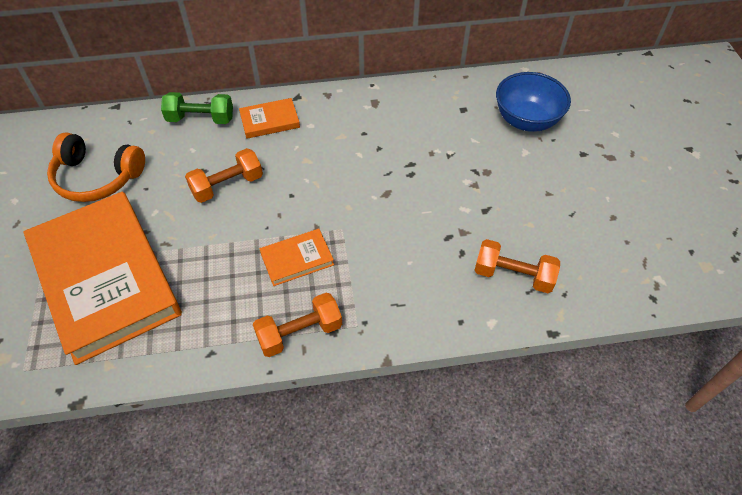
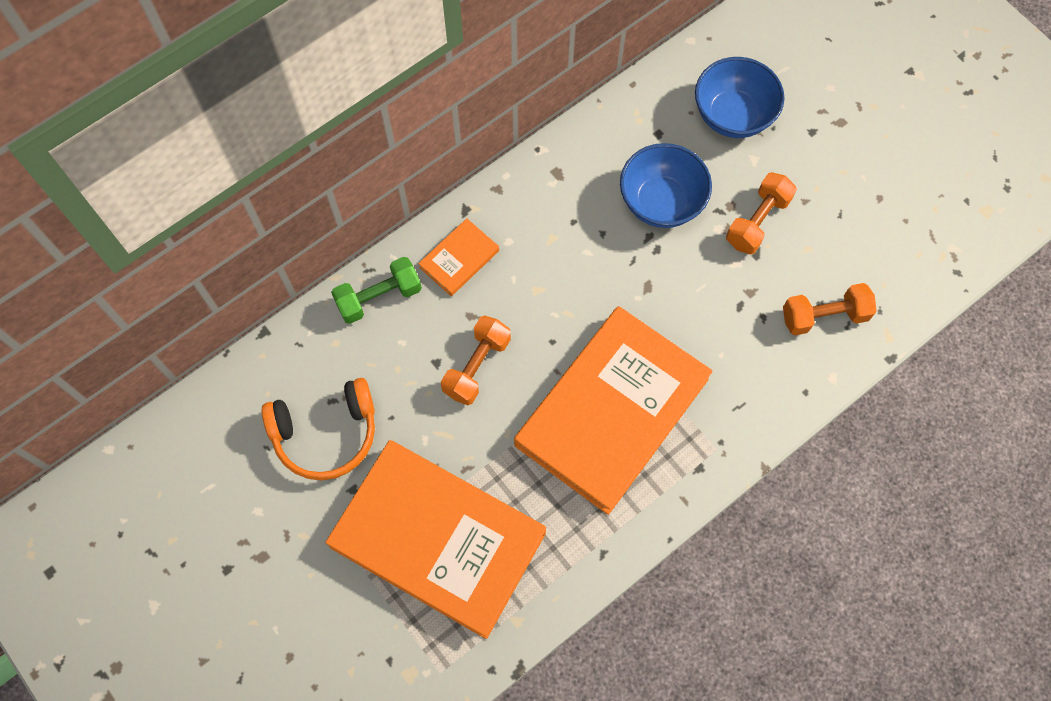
camera: 30 degrees left, 15 degrees up
orange dumbbell [253,293,342,357] -> orange dumbbell moved to [726,172,797,255]
orange book [260,229,334,286] -> orange book [514,306,713,515], size x2.42
none -> blue bowl [620,143,712,228]

